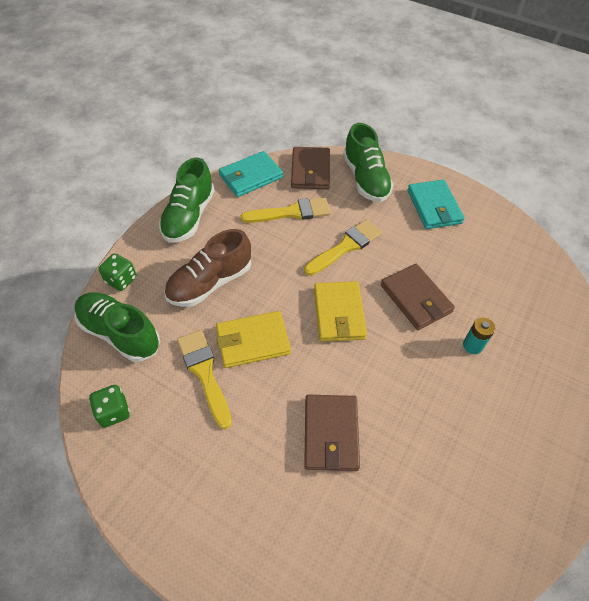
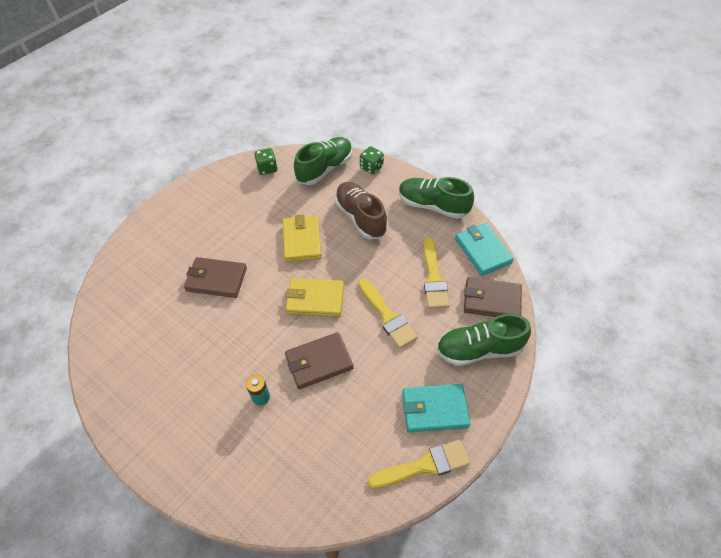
camera: 100 degrees right, 0 degrees up
yellow brush [177,330,232,429] -> yellow brush moved to [368,440,470,489]

